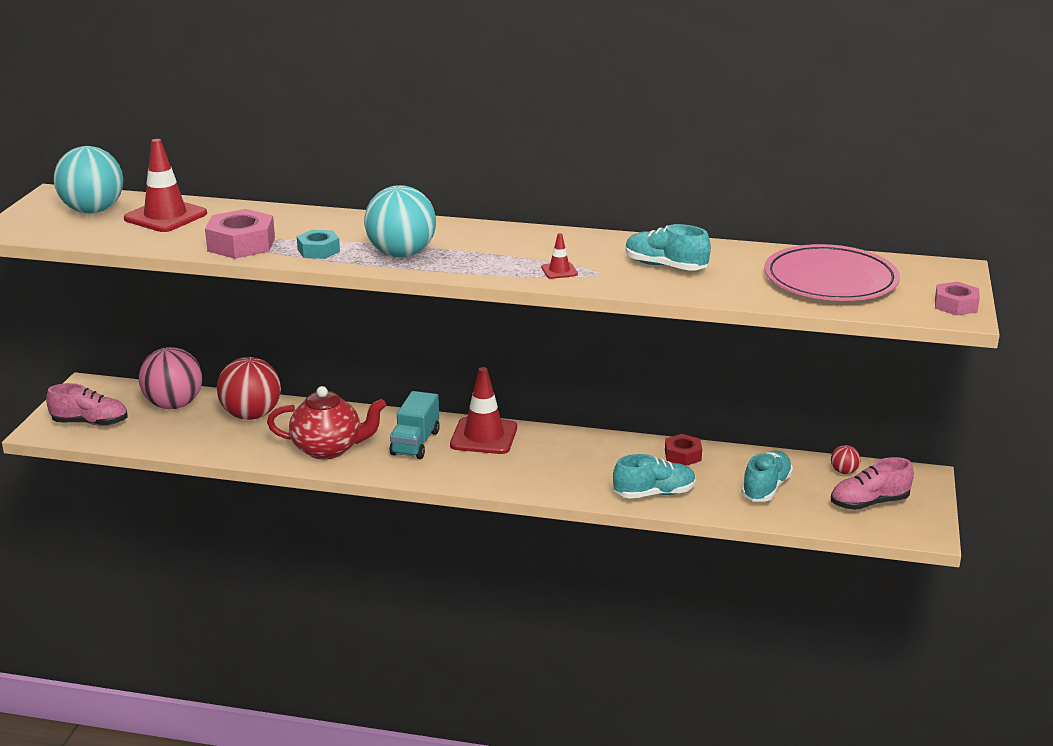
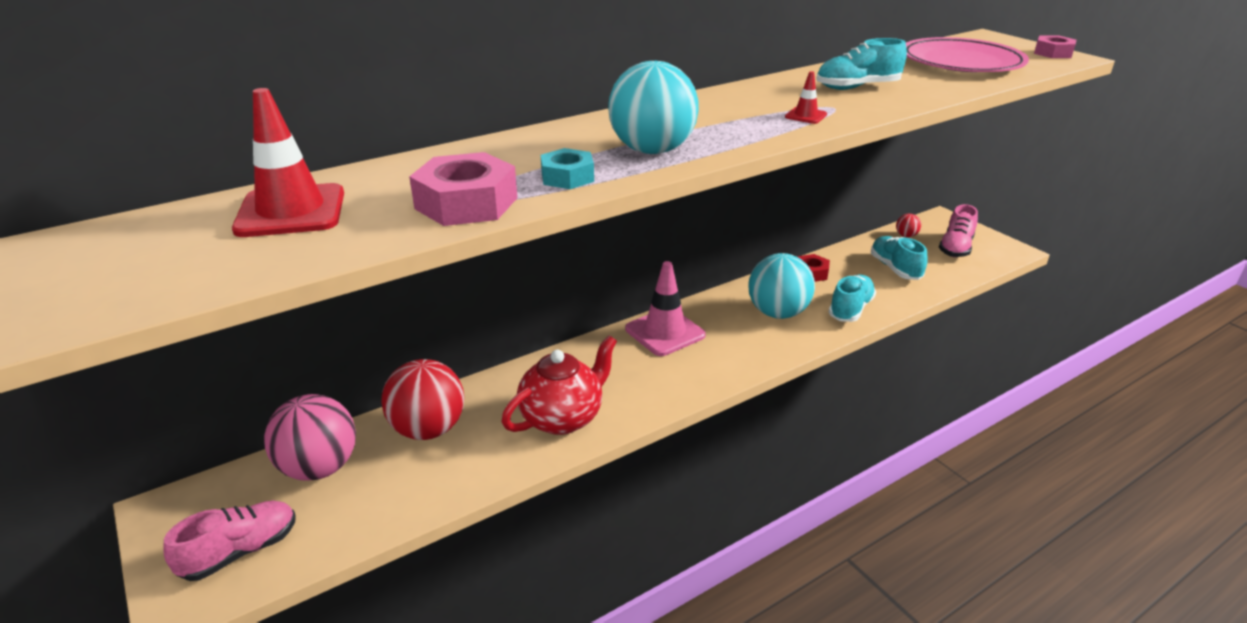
camera: 45 degrees left, 5 degrees up
turquoise ball [54,146,123,213] -> turquoise ball moved to [748,253,815,319]
turquoise truck [390,391,440,459] -> none
red traffic cone [450,367,517,454] -> pink traffic cone [625,261,706,356]

